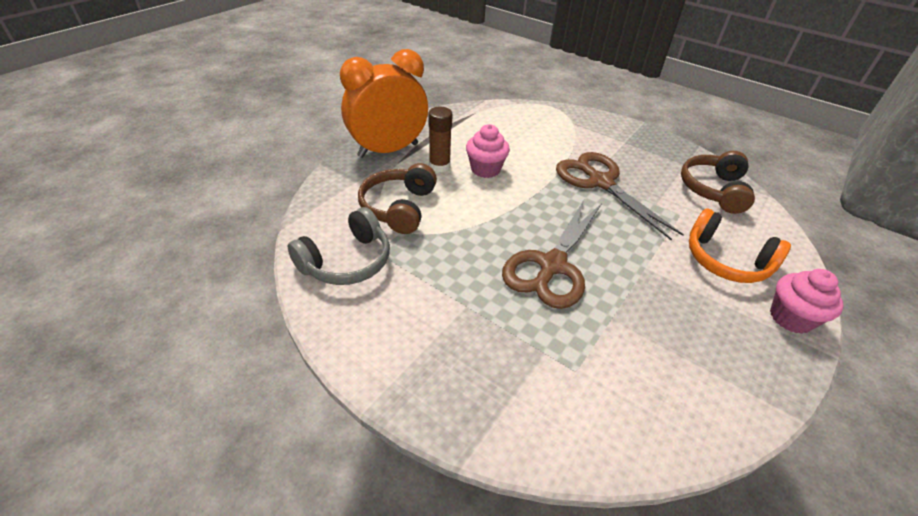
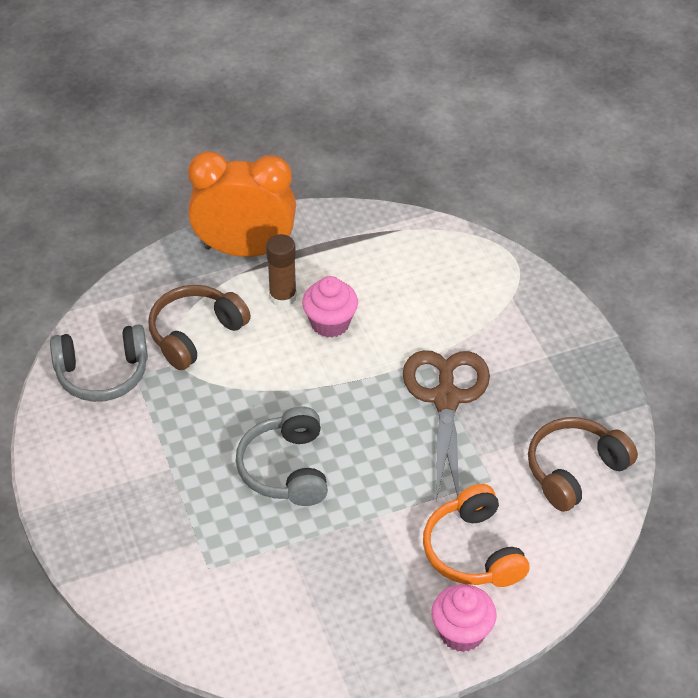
camera: 35 degrees right, 5 degrees up
brown scissors [502,200,602,309] -> grey headphones [236,407,328,506]

